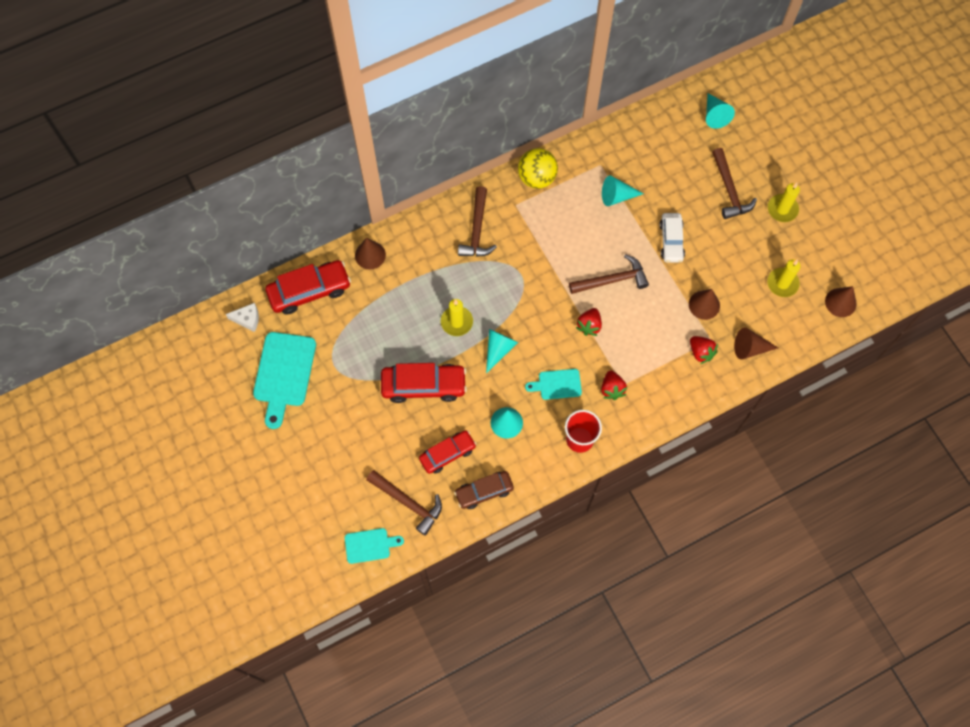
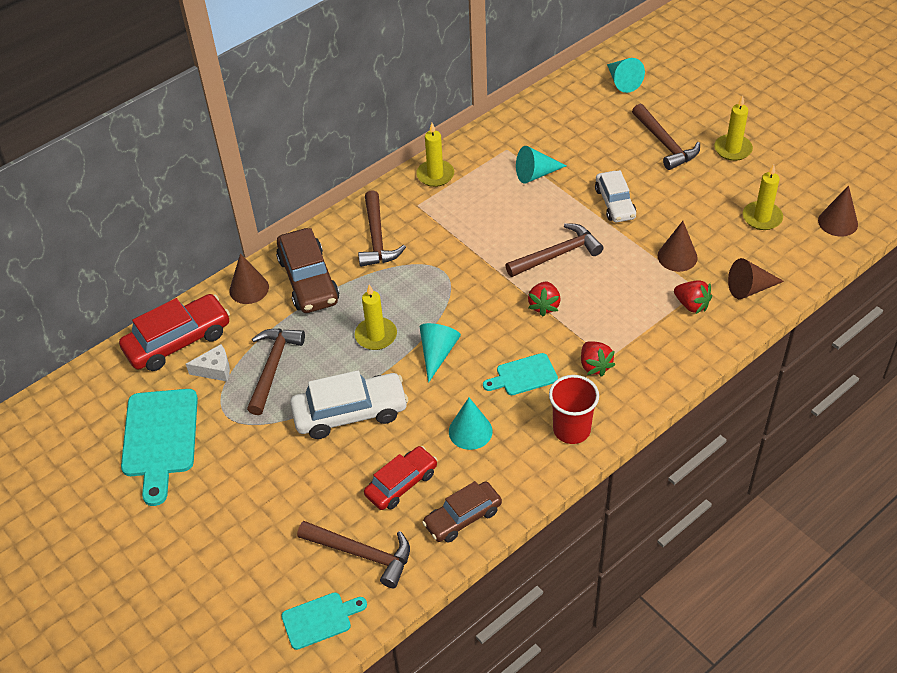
camera: 10 degrees left, 20 degrees down
white cheese [226,303,259,332] -> white cheese moved to [186,344,230,382]
red car [381,363,467,403] -> white car [290,370,408,439]
yellow ball [518,148,558,189] -> yellow candle [416,123,454,187]
none -> brown hammer [247,328,305,415]
none -> brown car [276,228,339,313]

